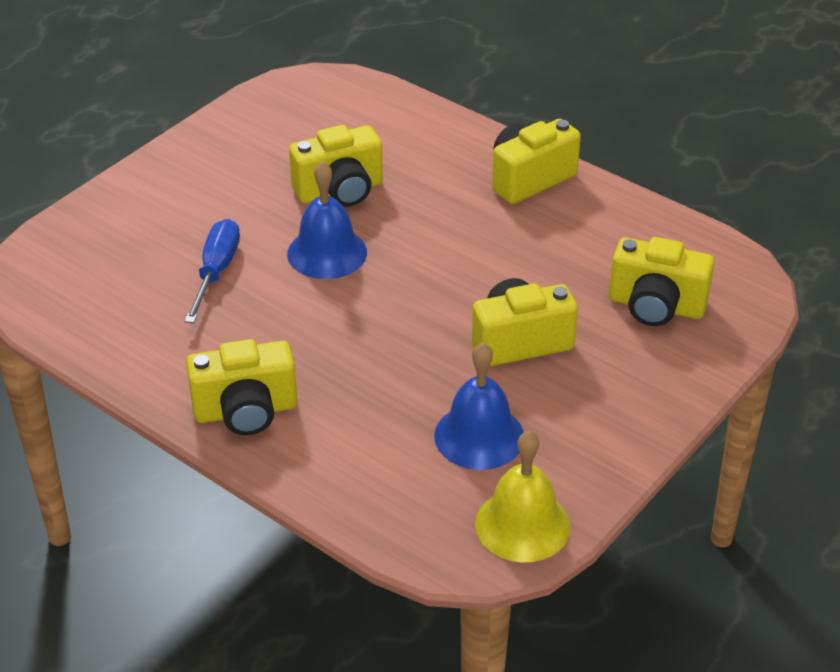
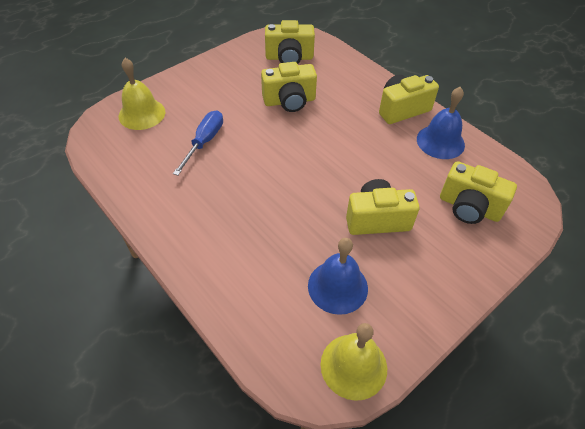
camera: 10 degrees right, 10 degrees up
yellow camera [186,339,297,435] -> yellow camera moved to [265,20,315,64]
blue bell [287,161,367,279] -> blue bell moved to [417,87,465,159]
none -> yellow bell [119,58,165,130]

